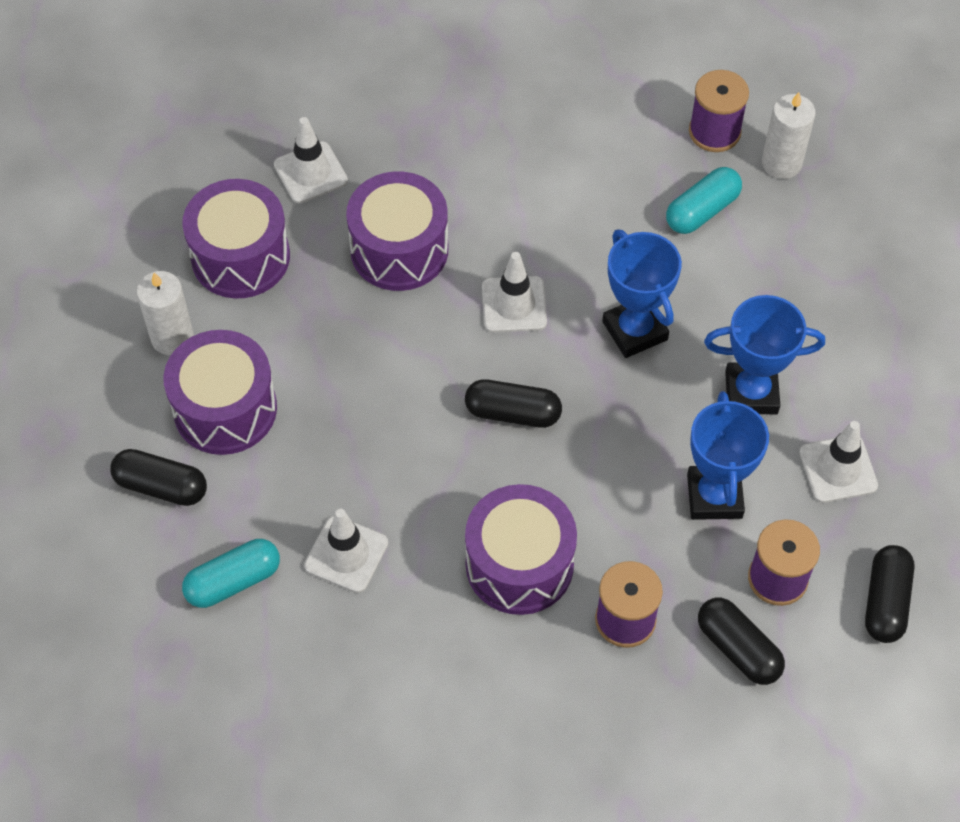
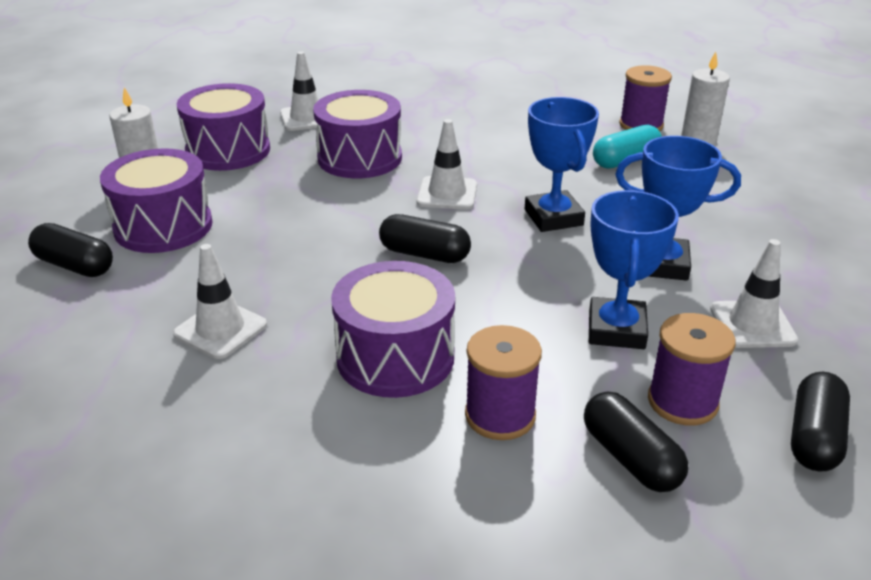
camera: 10 degrees right, 25 degrees down
turquoise capsule [182,539,280,608] -> none

